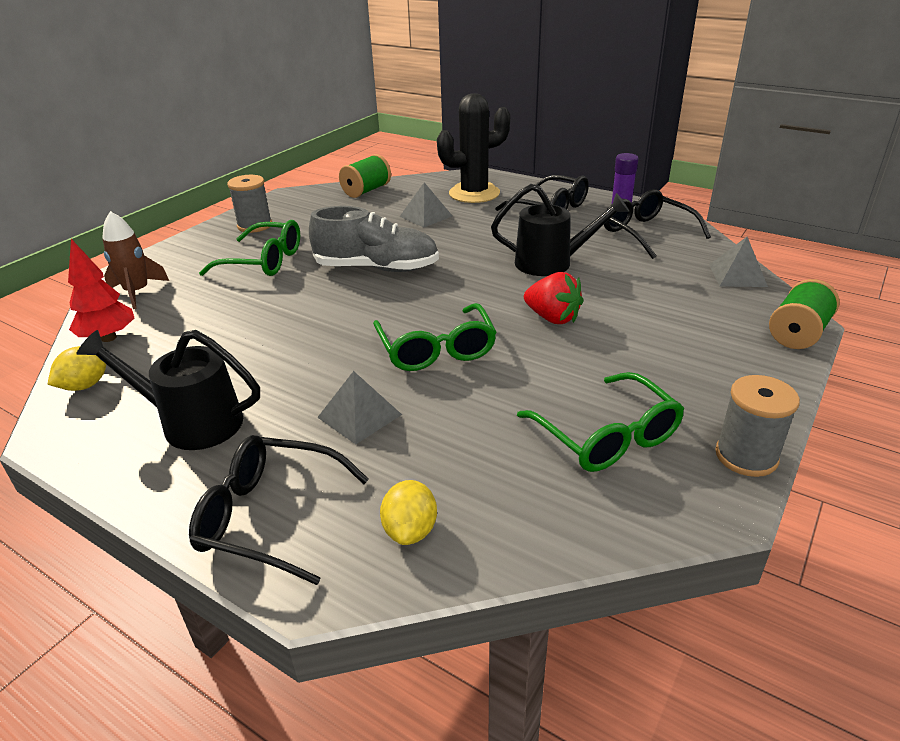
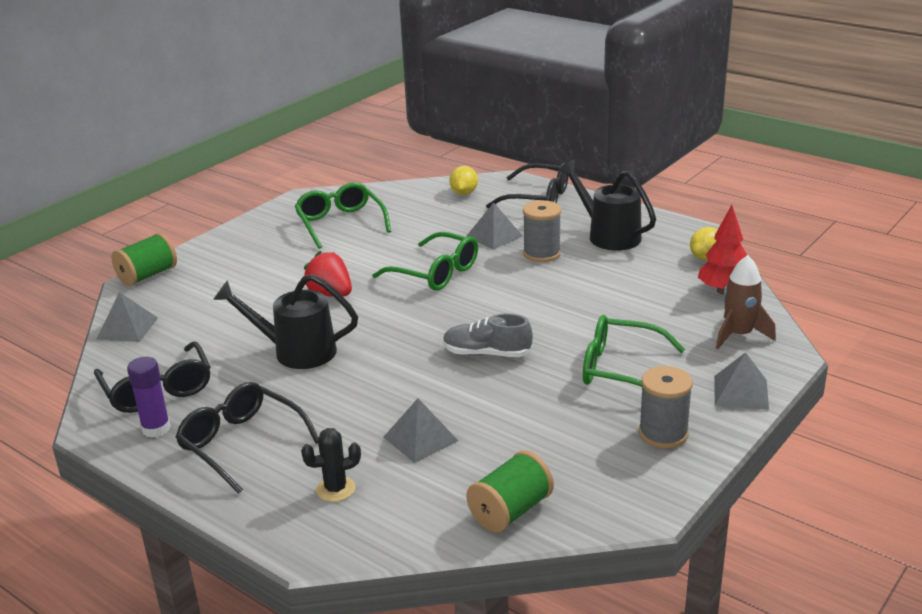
camera: 175 degrees left, 5 degrees down
black watering can [76,330,260,450] -> black watering can turned 150 degrees counterclockwise [558,160,656,250]
grey shoe [309,206,439,272] -> grey shoe [443,314,533,357], size x0.64
green glasses [373,303,497,371] -> green glasses turned 135 degrees clockwise [373,232,478,291]
black cactus [437,93,511,203] -> black cactus [301,428,361,502], size x0.48
grey spool [715,375,800,477] -> grey spool moved to [523,200,561,262]
none -> grey pyramid [714,352,769,410]

